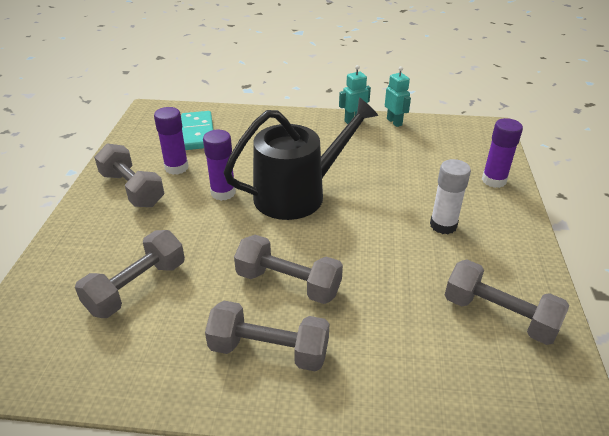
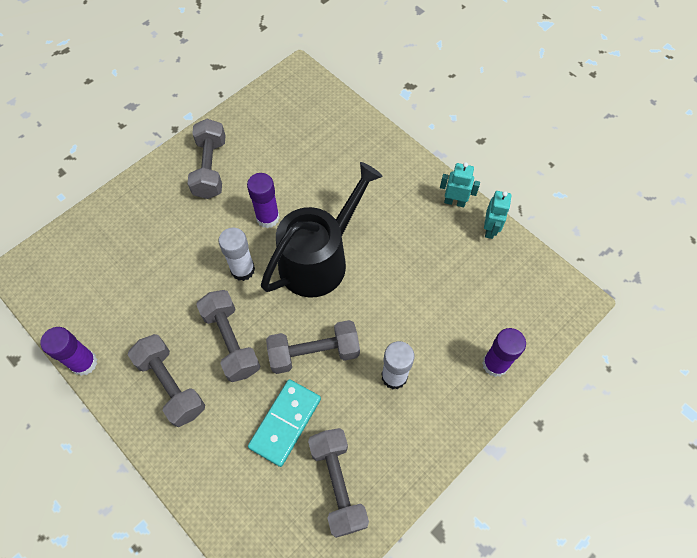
camera: 40 degrees right, 25 degrees up
grey dumbbell [75,230,185,318] -> grey dumbbell moved to [266,320,360,374]
purple glue stick [154,107,189,175] -> purple glue stick moved to [41,327,97,376]
turquoise domino [181,111,213,150] -> turquoise domino moved to [248,379,321,467]
black watering can [223,97,378,220] -> black watering can turned 60 degrees counterclockwise [261,162,383,298]
none -> white glue stick [219,228,255,281]

